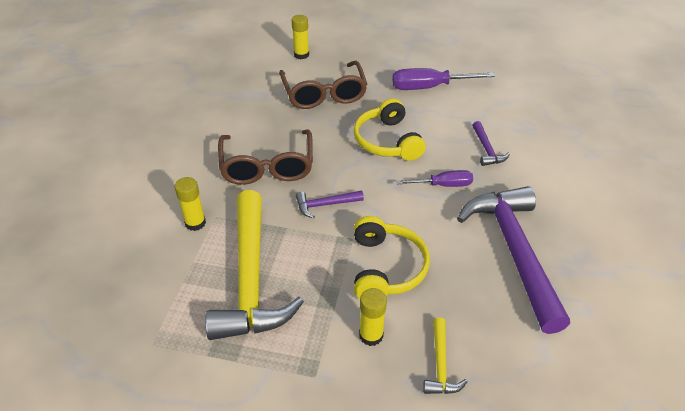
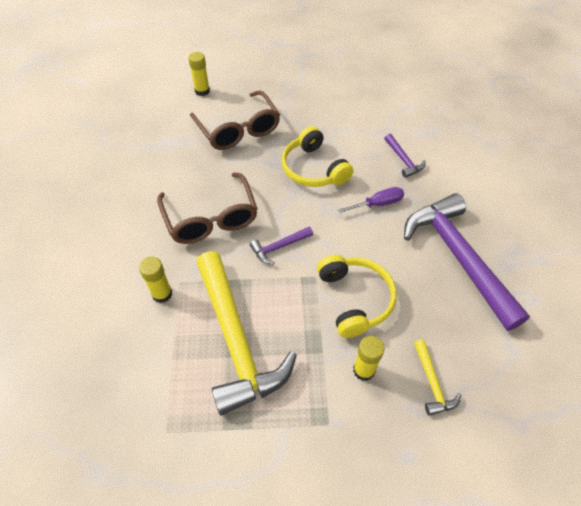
camera: 15 degrees left, 10 degrees up
purple screwdriver [392,68,495,90] -> none

